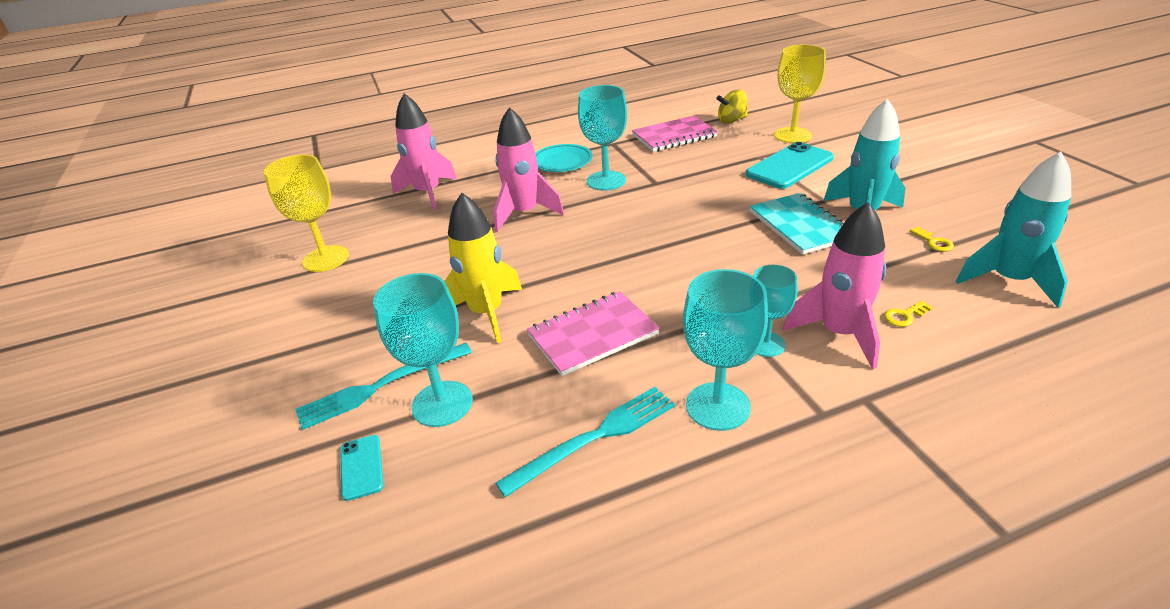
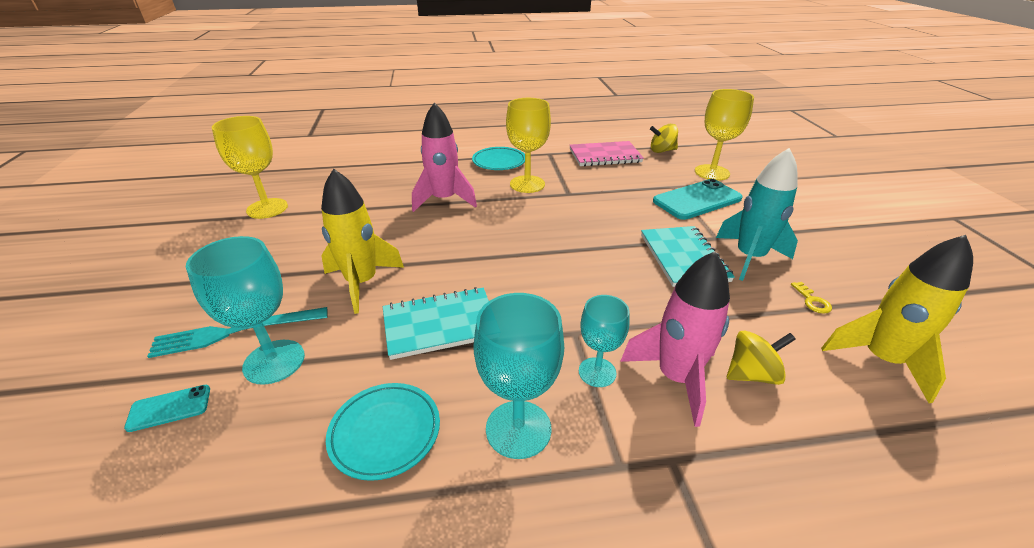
camera: 10 degrees right, 0 degrees up
turquoise phone [340,435,384,501] -> turquoise phone turned 75 degrees clockwise [124,385,210,432]
pink rocket [391,93,457,210] -> none
turquoise fork [495,387,675,497] -> turquoise plate [326,383,440,481]
pink notebook [527,291,660,376] -> turquoise notebook [383,287,489,360]
turquoise goblet [578,85,627,190] -> yellow goblet [506,98,551,193]
yellow key [884,301,933,327] -> yellow spinning top [727,330,796,385]
turquoise rocket [956,152,1071,308] -> yellow rocket [821,235,973,403]

